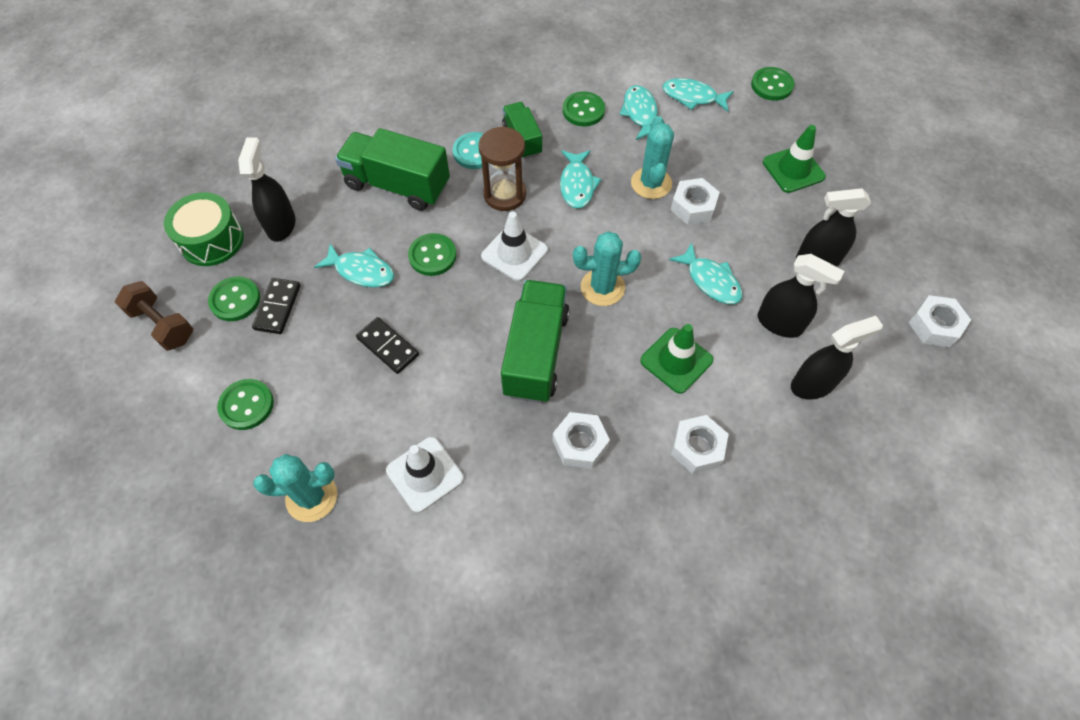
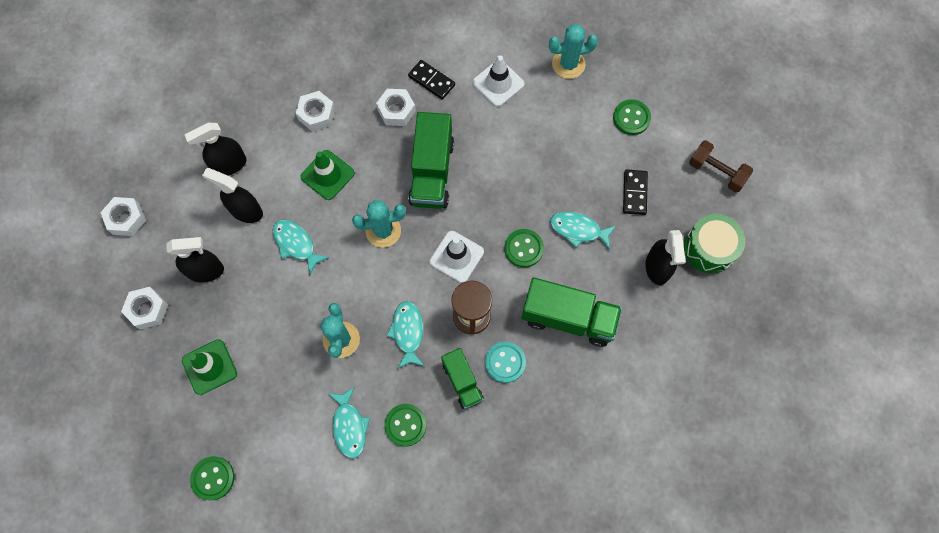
camera: 175 degrees right, 10 degrees up
green button [208,276,260,321] -> none
black domino [356,317,419,374] -> black domino moved to [408,60,455,100]
turquoise fish [662,78,734,112] -> none
white nut [671,178,720,225] -> white nut moved to [121,287,168,330]

